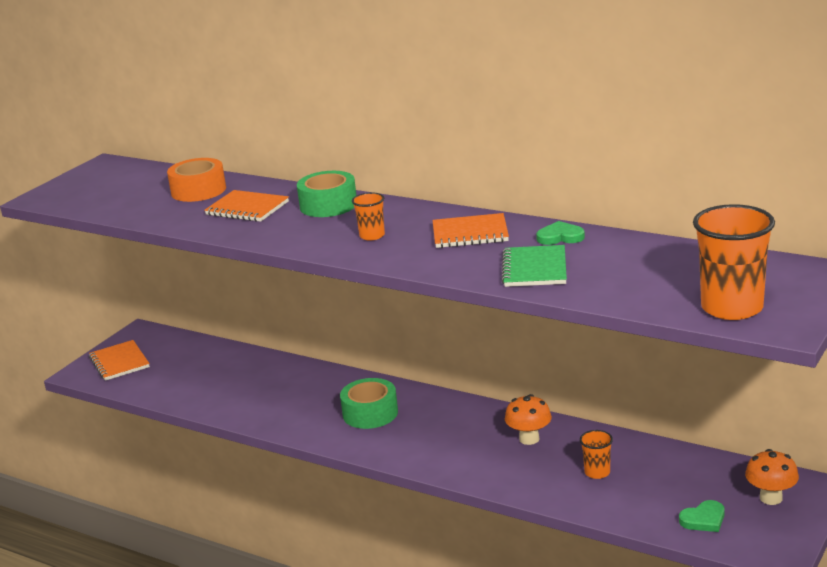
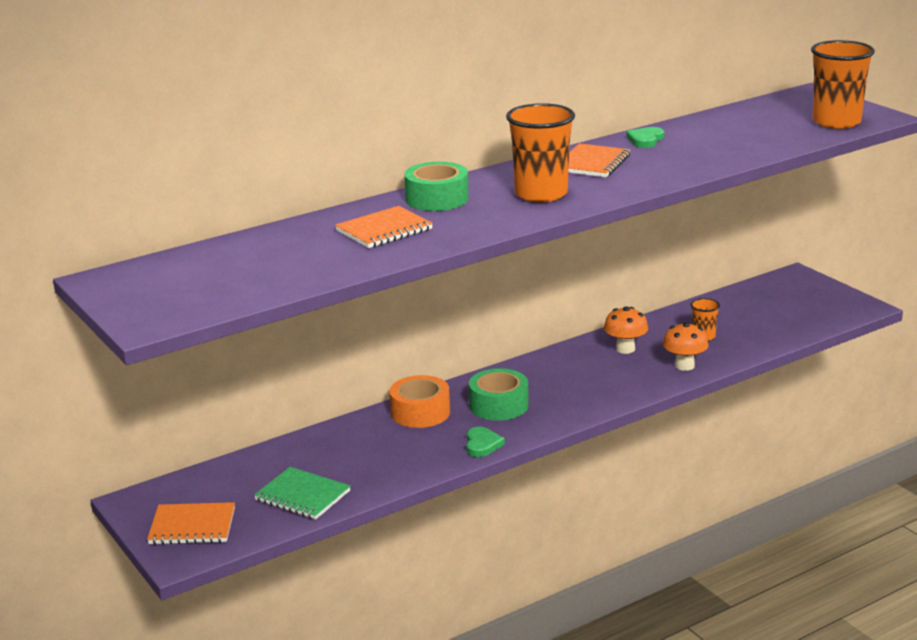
camera: 65 degrees left, 0 degrees up
orange tape [167,158,226,202] -> orange tape moved to [390,375,450,428]
orange cup [352,192,385,240] -> orange cup [506,103,575,203], size x2.02
green notebook [501,245,567,287] -> green notebook moved to [254,467,351,519]
green heart [679,500,725,532] -> green heart moved to [466,427,505,457]
orange mushroom [745,449,799,505] -> orange mushroom moved to [663,322,709,371]

